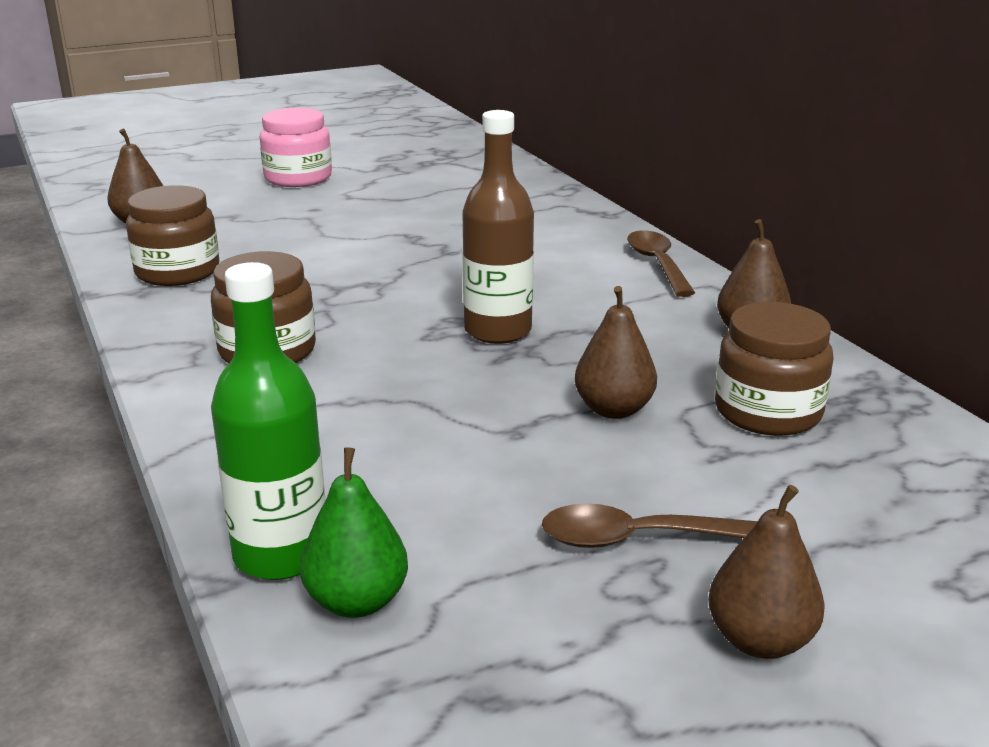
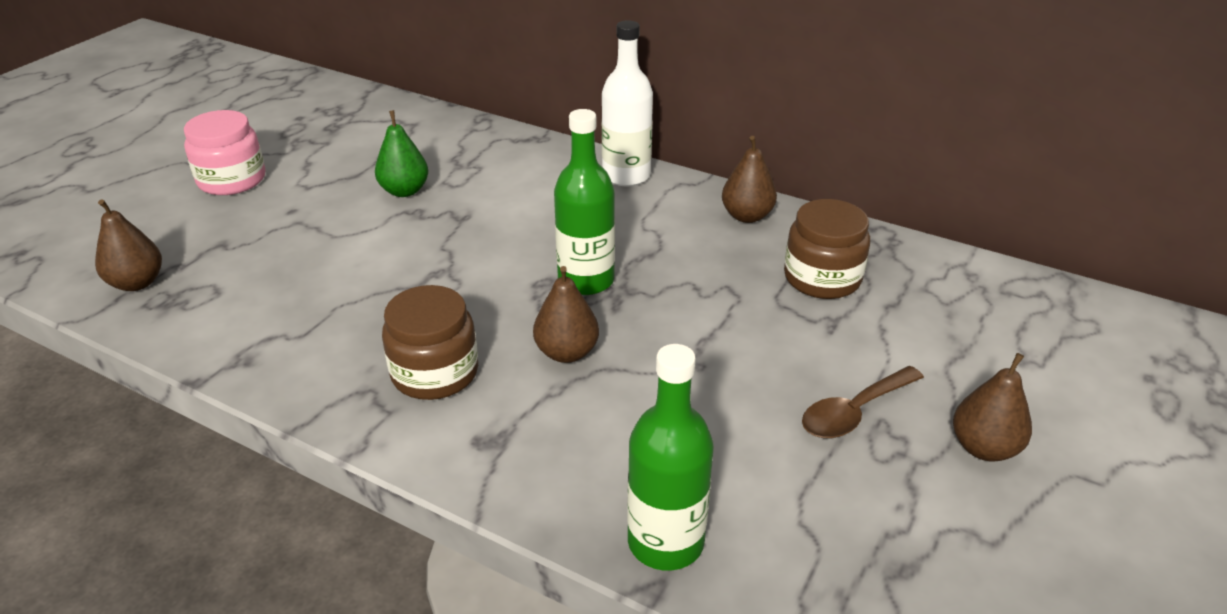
camera: 35 degrees left, 10 degrees up
brown jar [126,185,219,286] -> none
green pear [300,447,408,618] -> green pear moved to [375,110,428,197]
brown bottle [462,110,534,344] -> green bottle [554,109,615,295]
brown pear [575,286,657,419] -> brown pear moved to [533,266,599,363]
brown spoon [627,230,695,297] -> white bottle [602,20,653,186]

